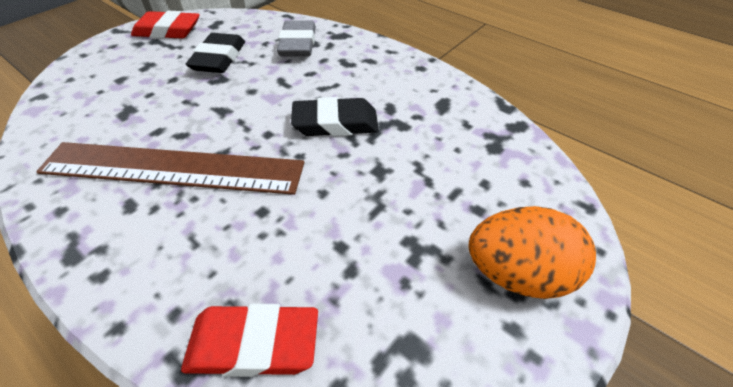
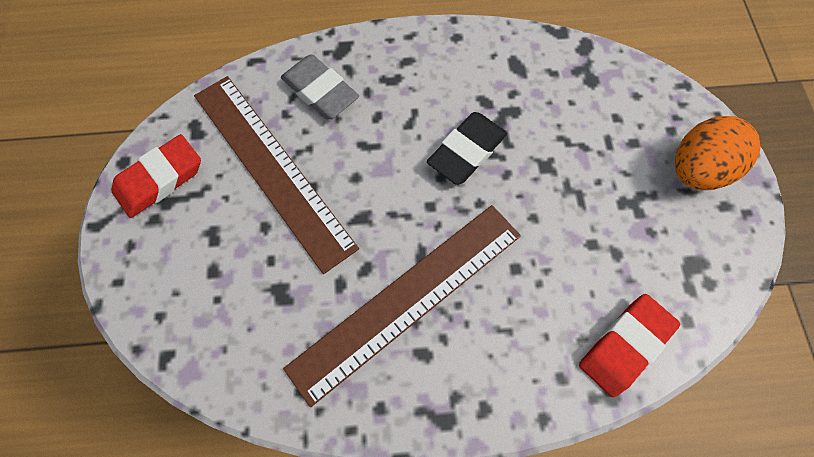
camera: 45 degrees left, 20 degrees up
black eraser [186,33,245,73] -> brown ruler [194,76,359,274]

